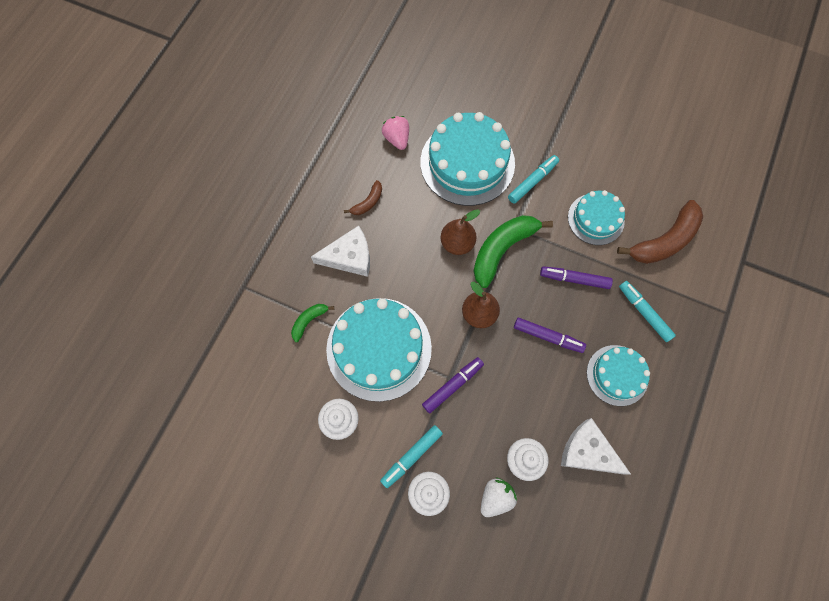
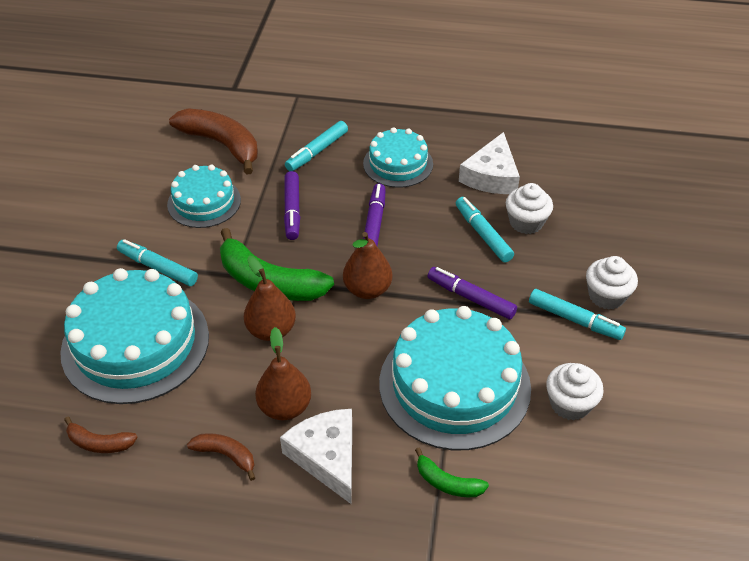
camera: 105 degrees left, 25 degrees down
pink strawberry [382,116,409,150] -> brown banana [64,416,137,453]
white strawberry [481,477,517,517] -> none
none -> brown pear [255,327,311,420]
none -> turquoise marker [456,197,514,263]

